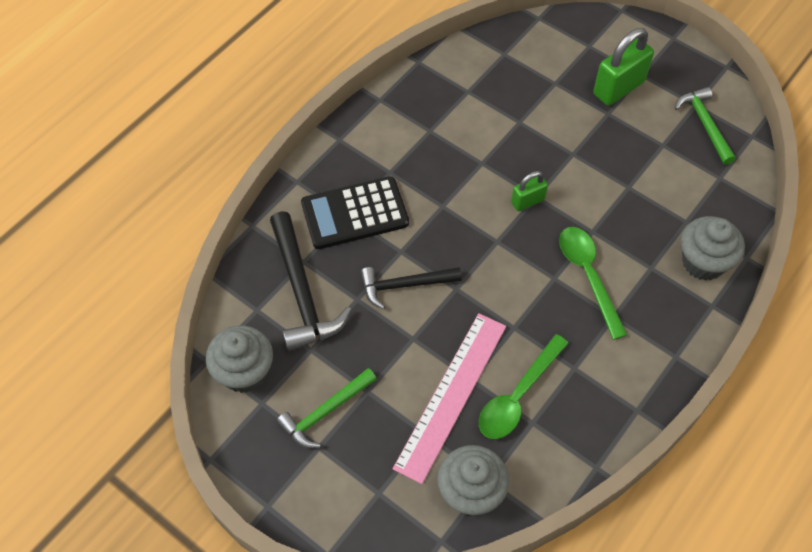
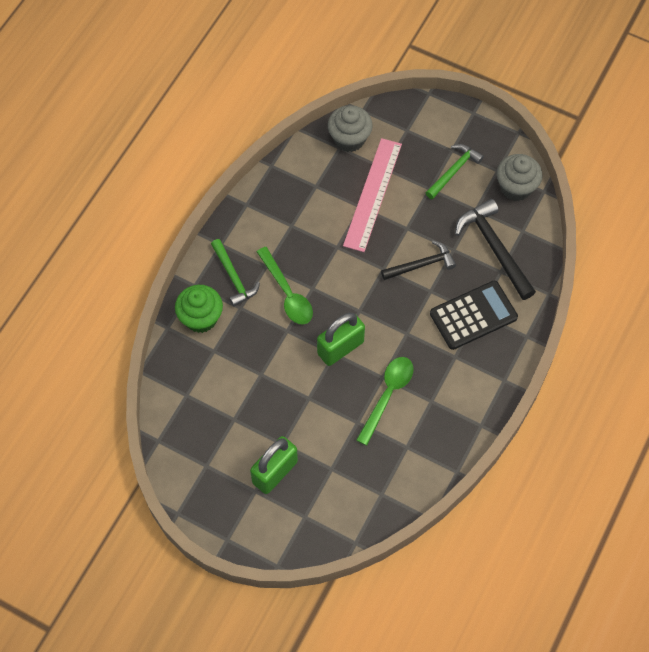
camera: 170 degrees right, 5 degrees up
green spoon [479,334,569,439] -> green spoon moved to [356,357,414,446]
green padlock [511,171,548,211] -> green padlock [317,312,365,366], size x1.77
green hammer [675,87,736,165] -> green hammer moved to [211,239,260,307]
grey cupcake [681,216,745,281] -> green cupcake [175,285,223,333]

